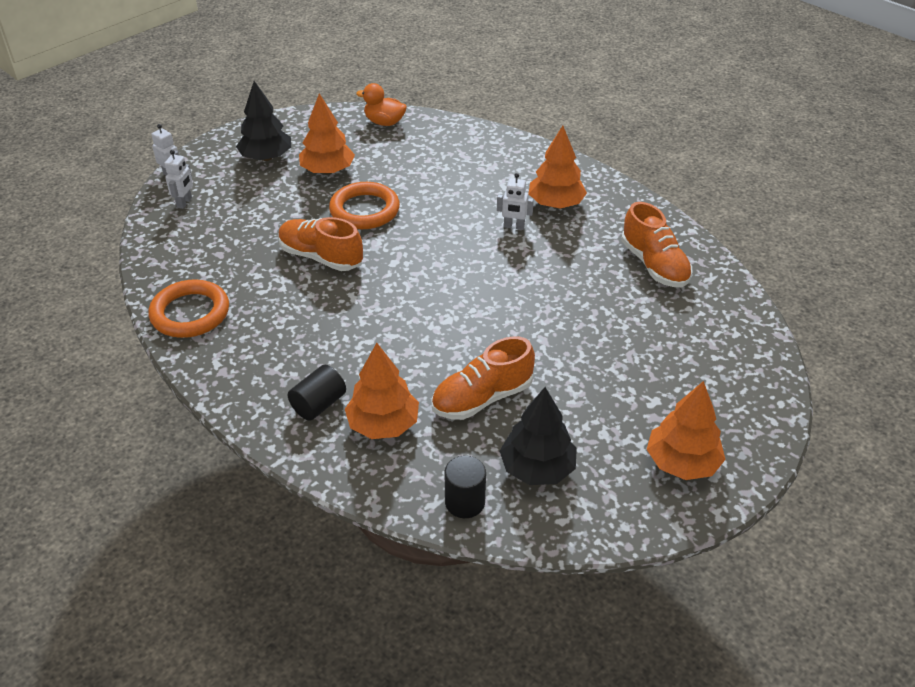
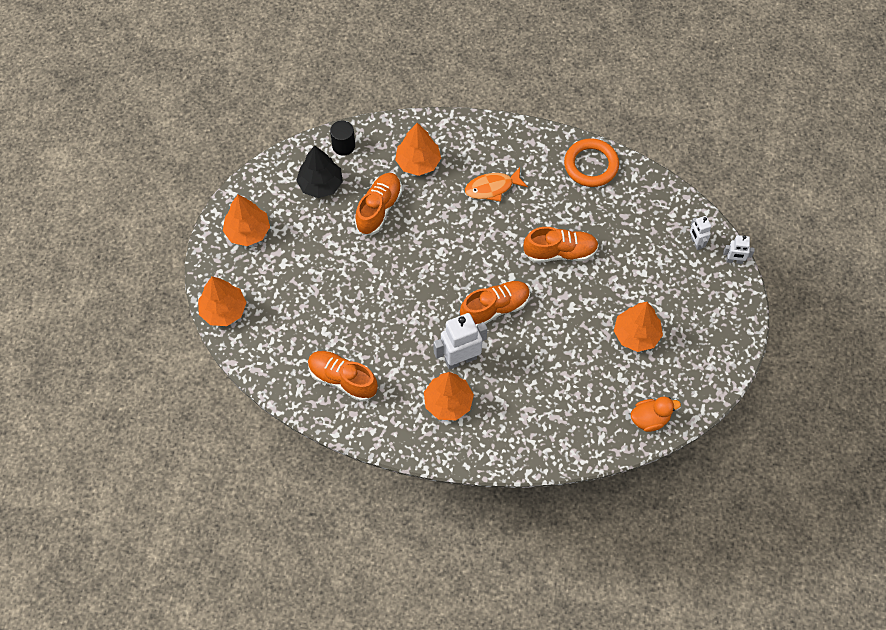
camera: 145 degrees right, 20 degrees up
black tree [236,81,291,161] -> none
black cylinder [288,365,346,421] -> none
orange ring [329,182,400,229] -> none
white robot [497,173,534,230] -> white robot [433,313,487,370], size x1.85
none -> orange tree [198,276,247,326]
none -> orange shoe [460,281,530,327]
none -> orange fish [465,167,528,202]

